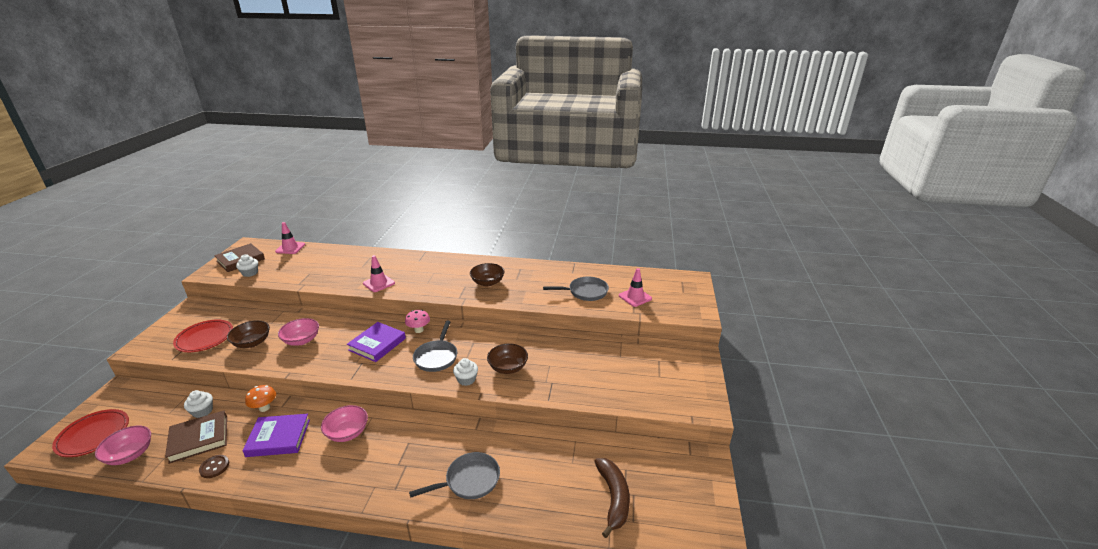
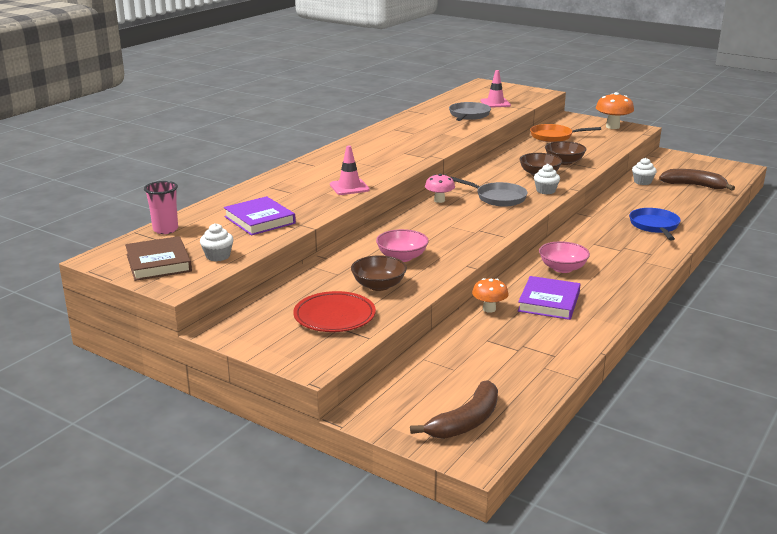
camera: 65 degrees left, 5 degrees down
red plate [52,409,129,457] -> brown banana [410,381,498,439]
pink bowl [95,426,151,465] -> none
brown book [165,411,227,464] -> none
white cupcake [184,390,213,418] -> white cupcake moved to [632,158,657,185]
brown button [199,455,229,478] -> none
pink traffic cone [275,222,305,254] -> pink cup [144,181,178,234]
purple book [347,322,406,362] -> purple book moved to [224,196,296,236]
grey pan [409,452,500,499] -> blue pan [629,208,681,240]
brown bowl [470,263,505,286] -> brown bowl moved to [545,141,586,165]
none -> orange pan [530,124,601,142]
none -> orange mushroom [596,92,634,129]

